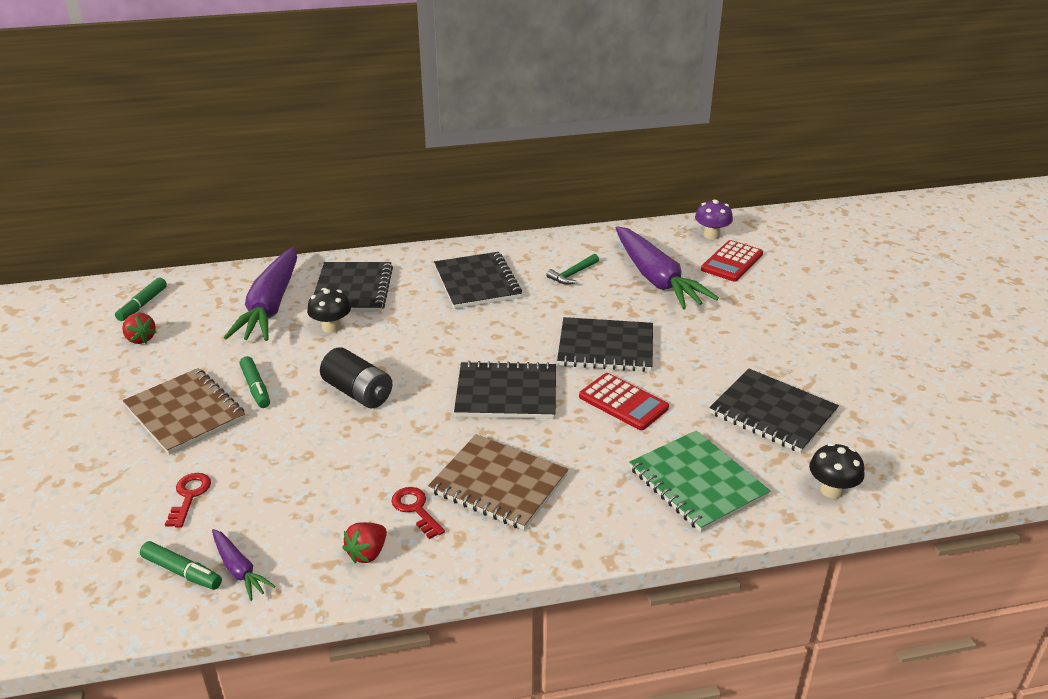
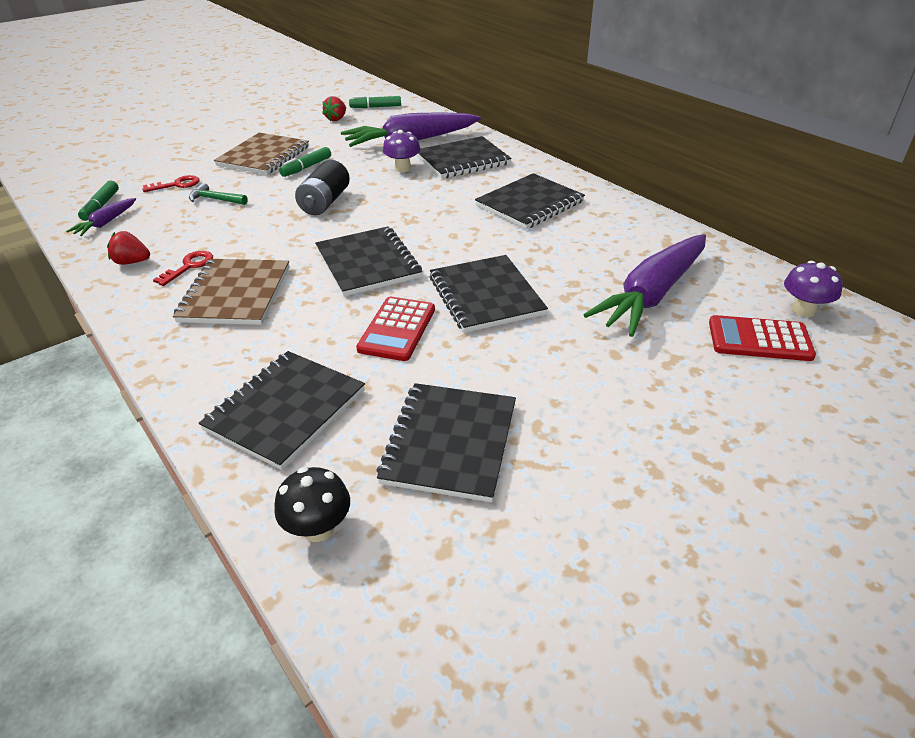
camera: 65 degrees right, 5 degrees up
black mushroom [307,288,351,333] -> purple mushroom [383,130,421,172]
green hammer [546,254,599,285] -> green hammer moved to [189,183,247,205]
green notebook [629,430,770,532] -> black notebook [199,351,365,470]

